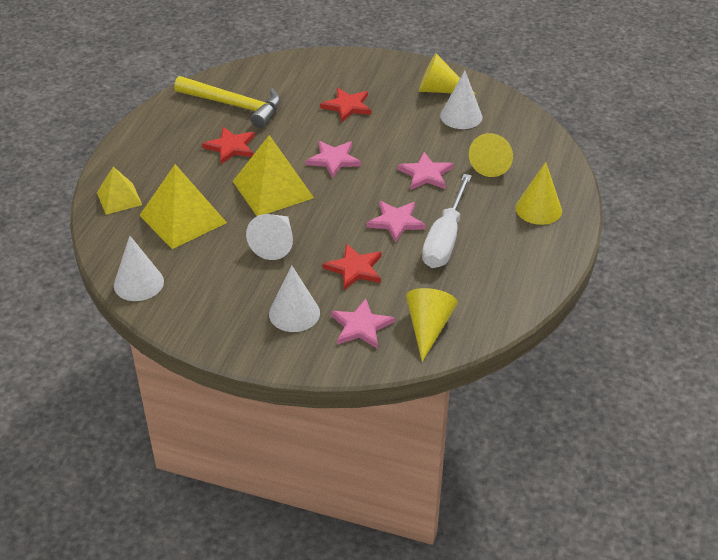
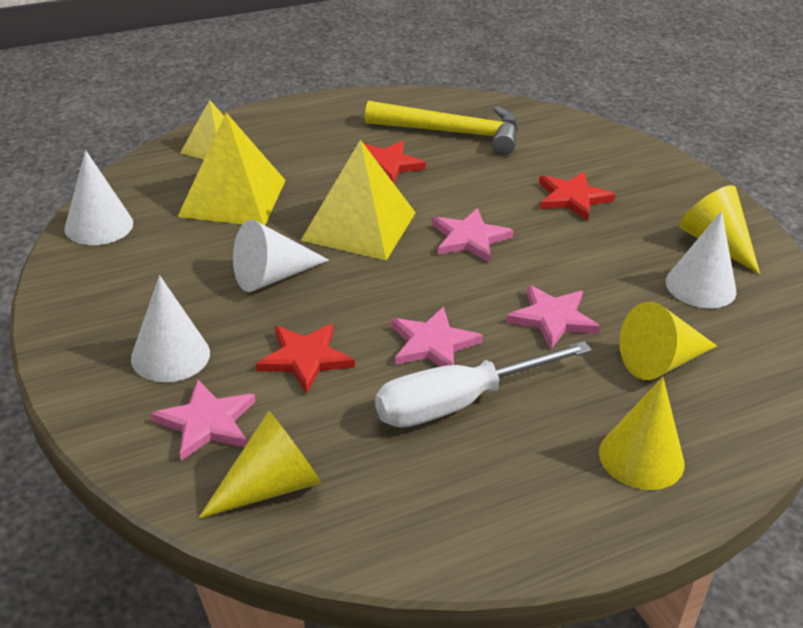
camera: 45 degrees right, 5 degrees down
yellow hammer [174,76,281,128] -> yellow hammer turned 60 degrees counterclockwise [365,101,518,155]

